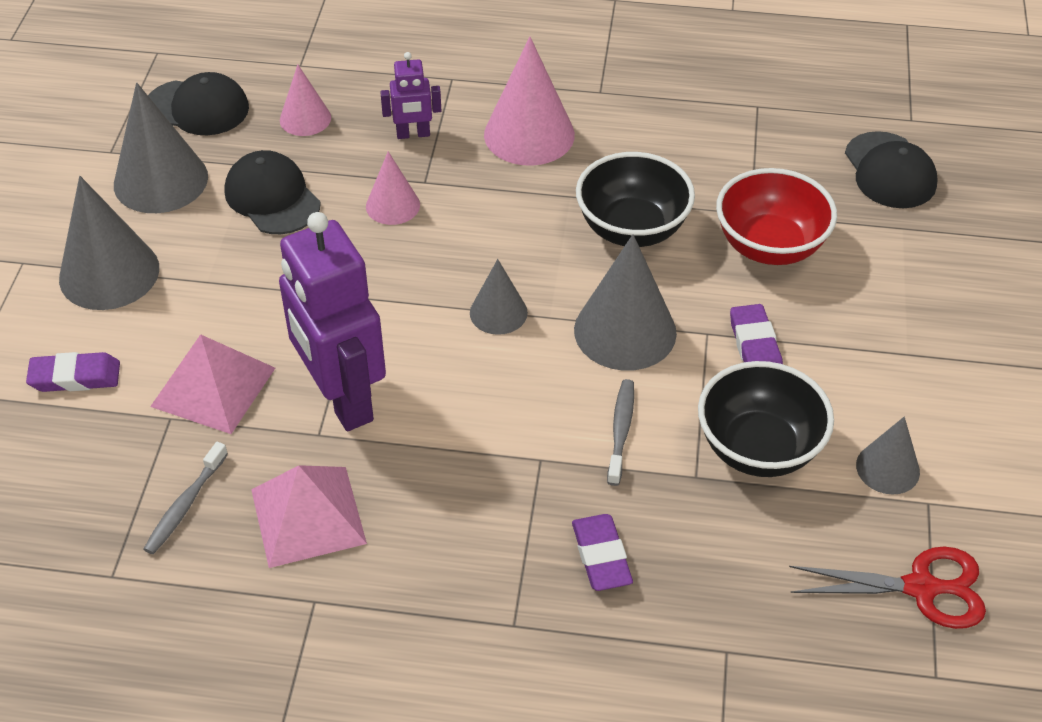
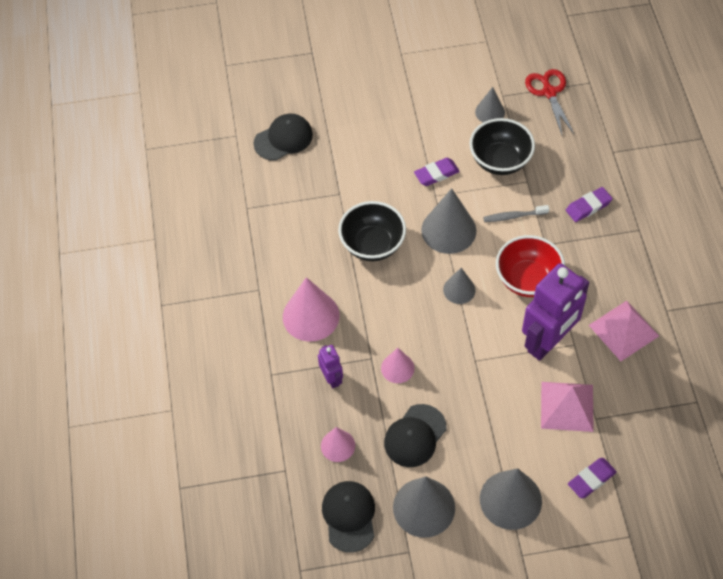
camera: 105 degrees left, 10 degrees up
purple eraser [26,352,120,392] -> purple eraser turned 75 degrees clockwise [568,458,617,498]
grey toothbrush [144,442,228,554] -> none
red bowl [716,168,837,265] -> red bowl moved to [496,235,565,297]

